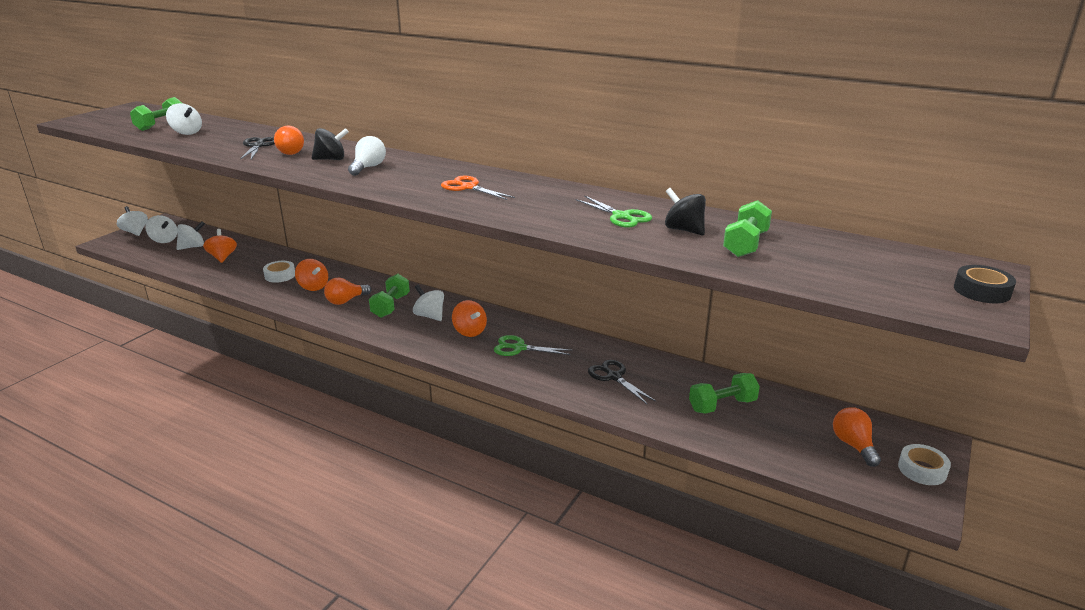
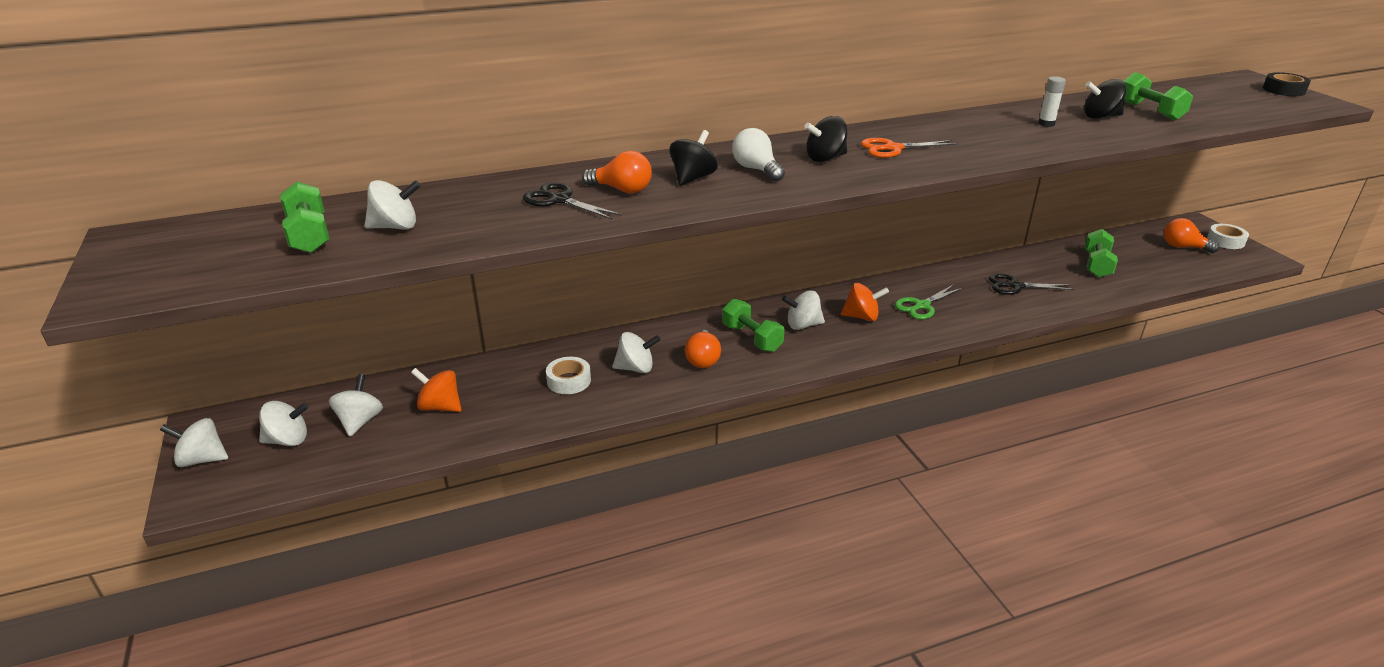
camera: 50 degrees left, 5 degrees up
orange spinning top [295,259,328,291] -> white spinning top [612,332,660,373]
green scissors [576,195,652,228] -> white glue stick [1038,76,1066,127]
none -> black spinning top [804,116,847,162]

